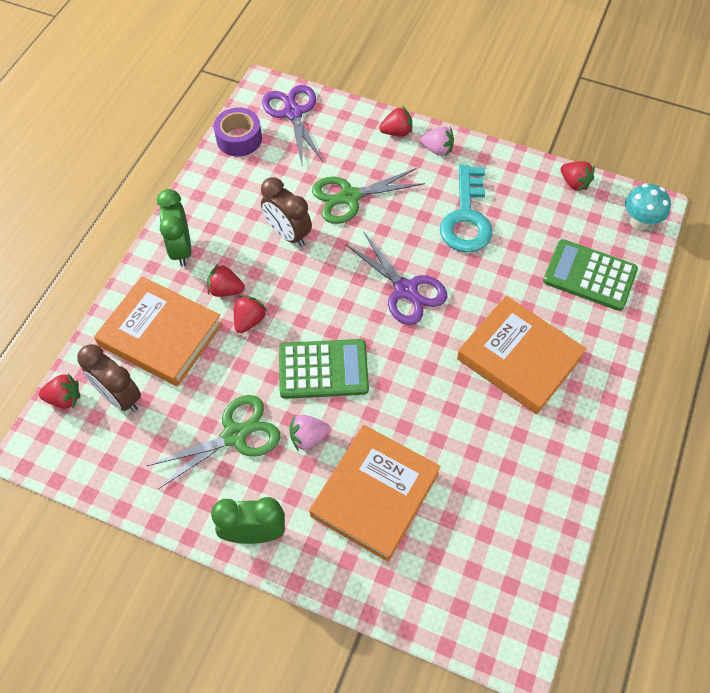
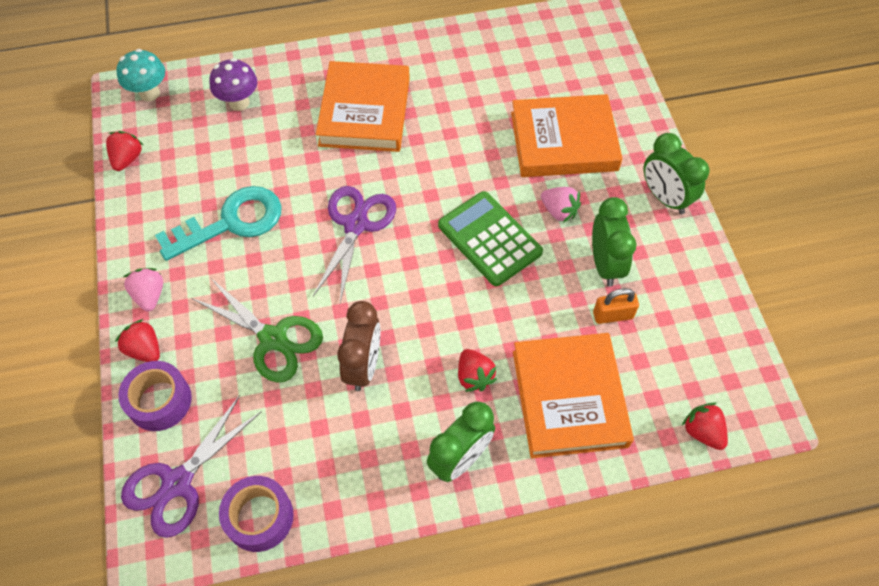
camera: 125 degrees left, 0 degrees up
brown clock [77,344,141,412] -> none
green scissors [147,395,280,489] -> green clock [592,197,636,286]
red strawberry [234,295,267,333] -> none
green calculator [543,239,638,311] -> purple mushroom [209,58,257,111]
none -> purple tape [118,361,192,431]
none -> orange padlock [593,288,639,324]

